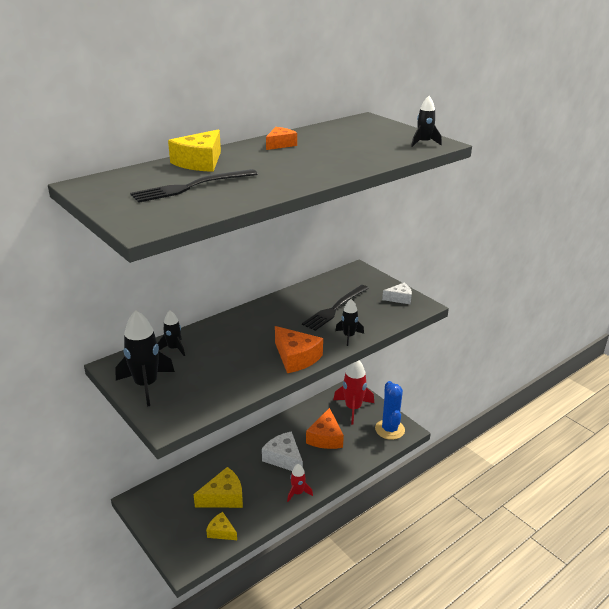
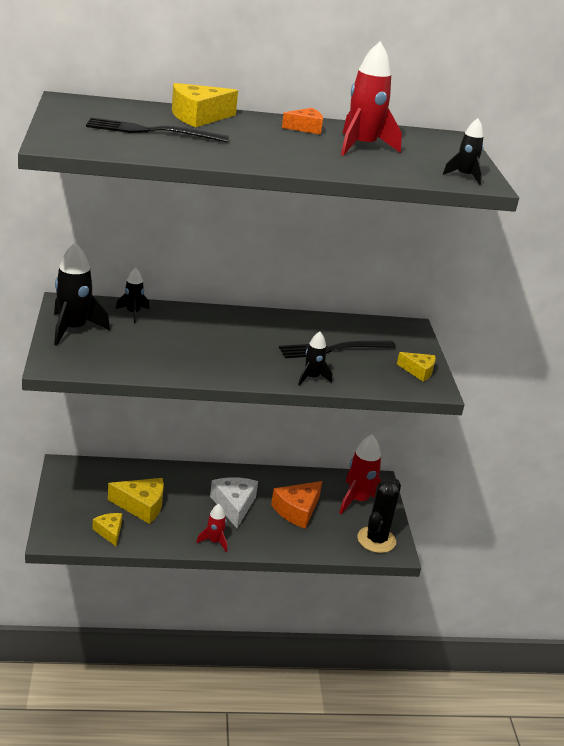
camera: 30 degrees right, 0 degrees up
orange cheese [275,326,323,373] -> none
blue cactus [375,381,405,440] -> black cactus [357,479,401,553]
white cheese [382,283,412,305] -> yellow cheese [397,352,436,381]
none -> red rocket [341,41,402,156]

